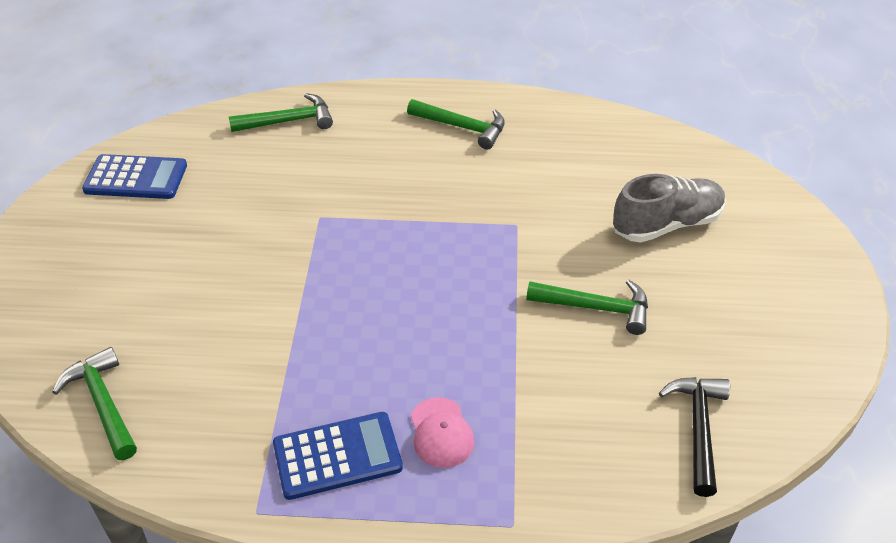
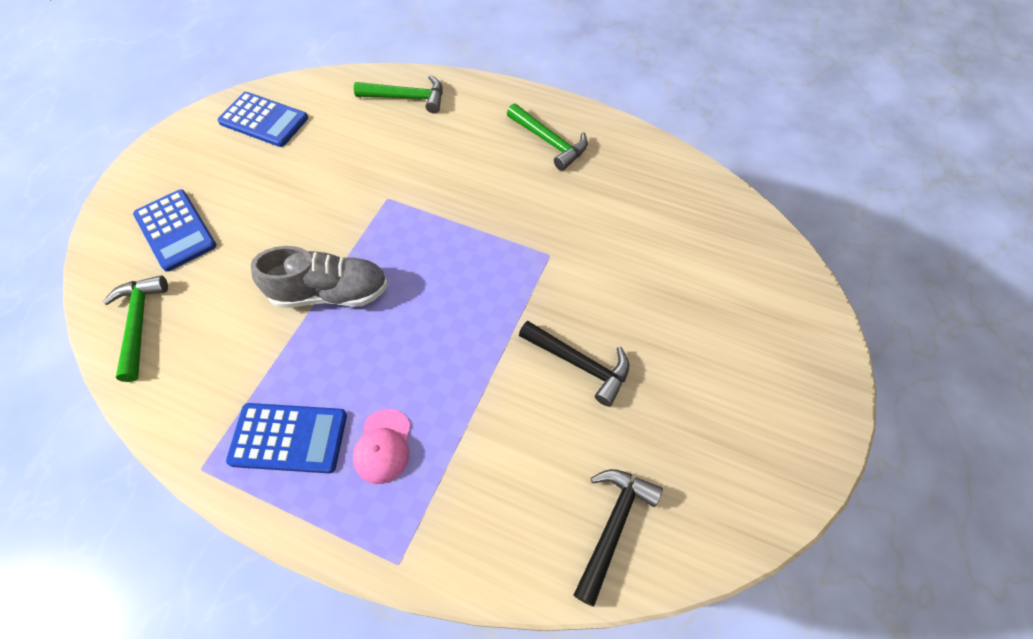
camera: 20 degrees right, 15 degrees up
green hammer [526,280,648,335] -> black hammer [519,321,629,406]
grey shoe [613,174,726,242] -> grey shoe moved to [251,246,388,308]
none -> blue calculator [133,190,217,272]

